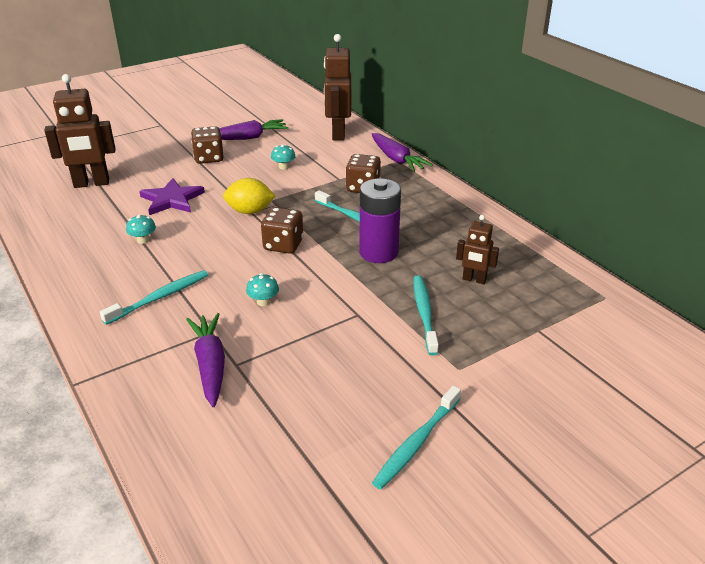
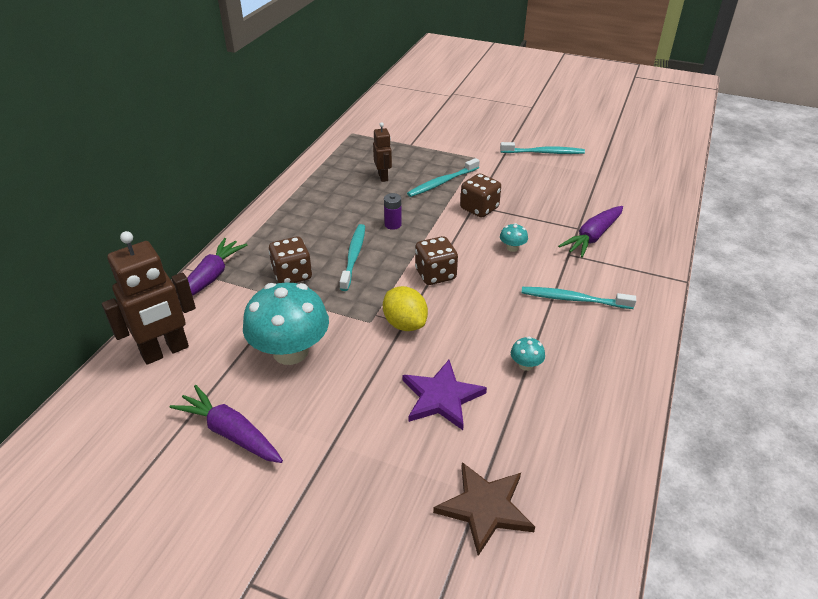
camera: 125 degrees left, 5 degrees up
brown robot [44,74,116,188] -> brown star [433,462,535,556]
brown dice [191,126,224,164] -> brown dice moved to [460,173,501,218]
turquoise mushroom [271,144,296,170] -> turquoise mushroom [243,282,329,365], size x2.48
purple battery [359,178,401,263] -> purple battery [384,193,402,230], size x0.48

